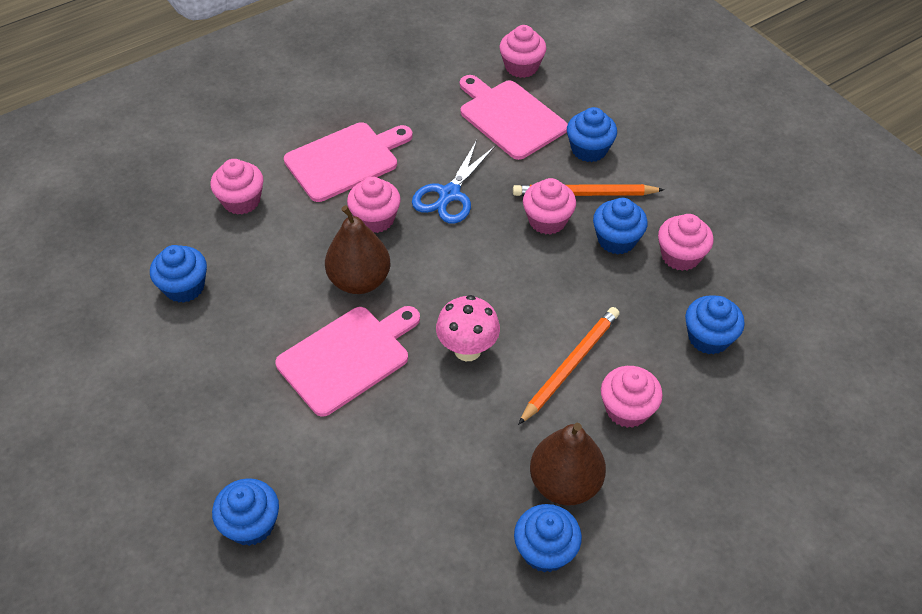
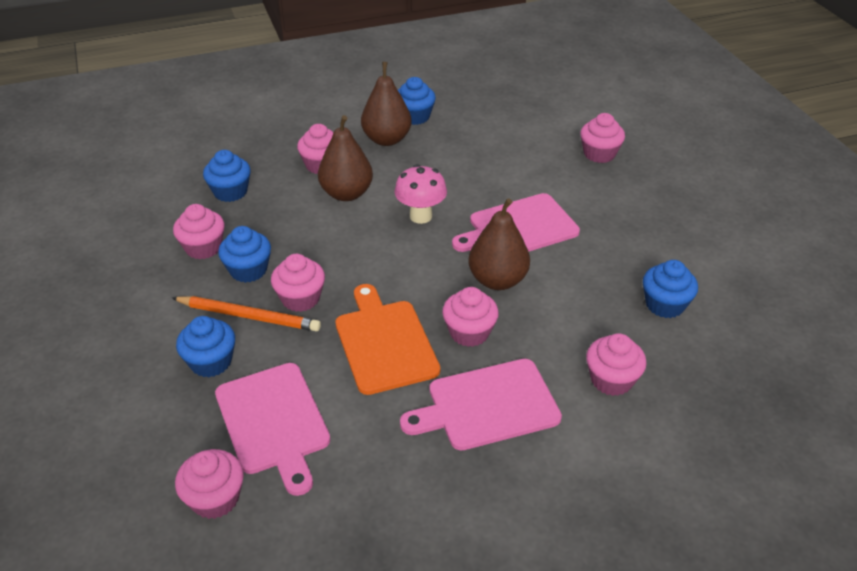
camera: 165 degrees left, 10 degrees down
blue cupcake [212,478,279,546] -> pink cupcake [580,113,625,163]
blue scissors [412,140,495,224] -> orange cutting board [335,284,440,395]
orange pencil [518,307,620,425] -> brown pear [318,115,373,201]

